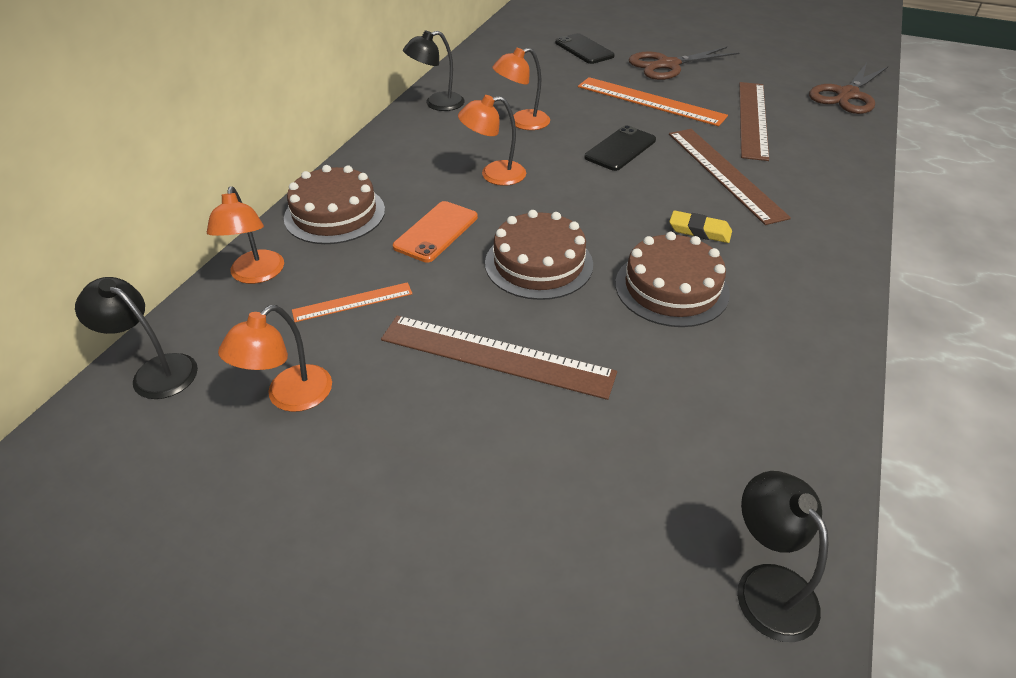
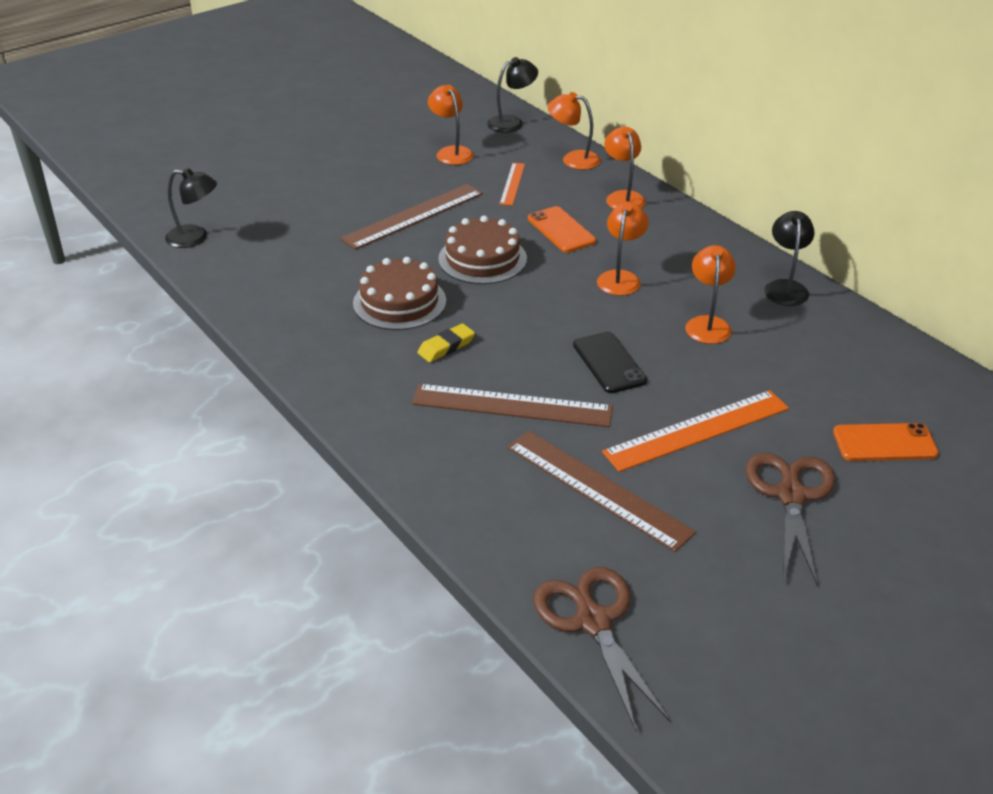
camera: 120 degrees right, 5 degrees down
brown cake [284,165,385,244] -> orange lamp [604,127,646,209]
black phone [555,33,615,64] -> orange phone [833,423,939,461]

